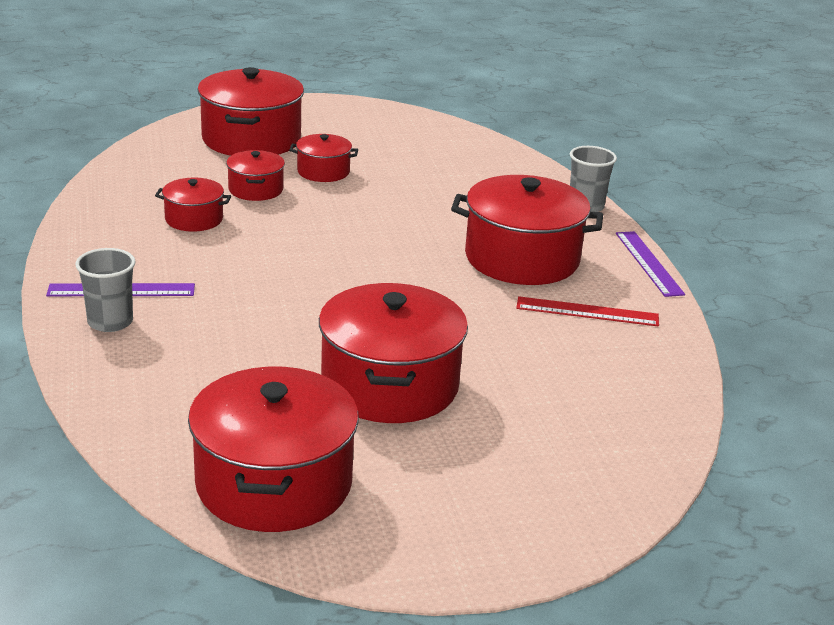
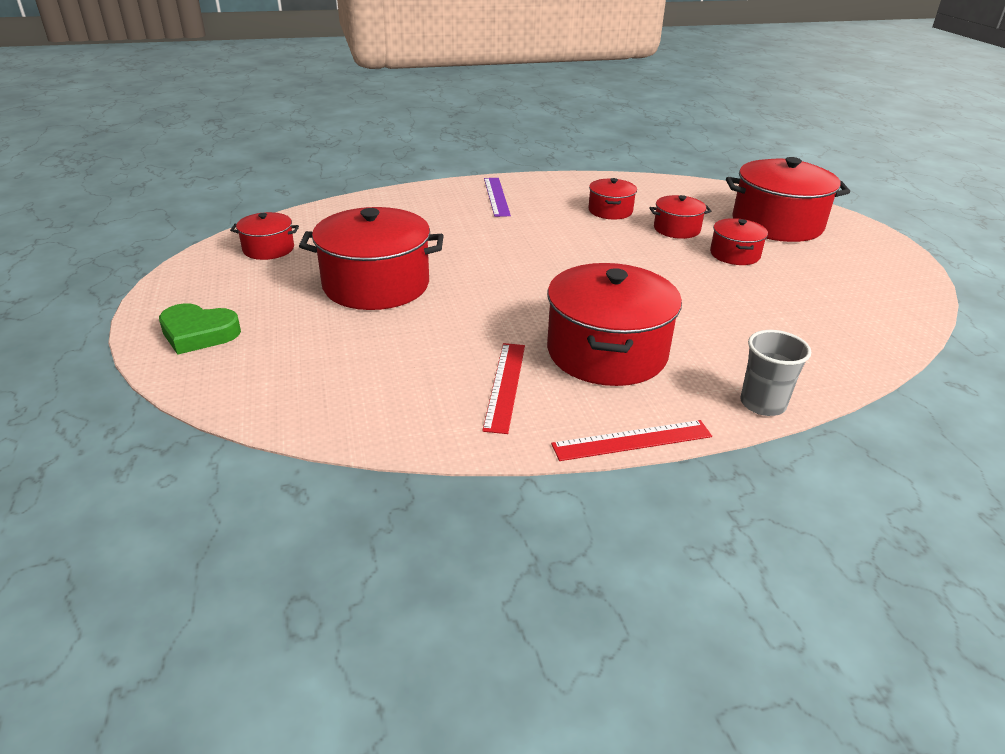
camera: 90 degrees right, 5 degrees up
grey cup [75,248,136,332] -> none
red pot [188,367,359,532] -> red pot [230,212,299,260], size x0.51
purple ruler [616,231,685,297] -> red ruler [551,420,712,461]
none -> green heart [159,303,241,355]

